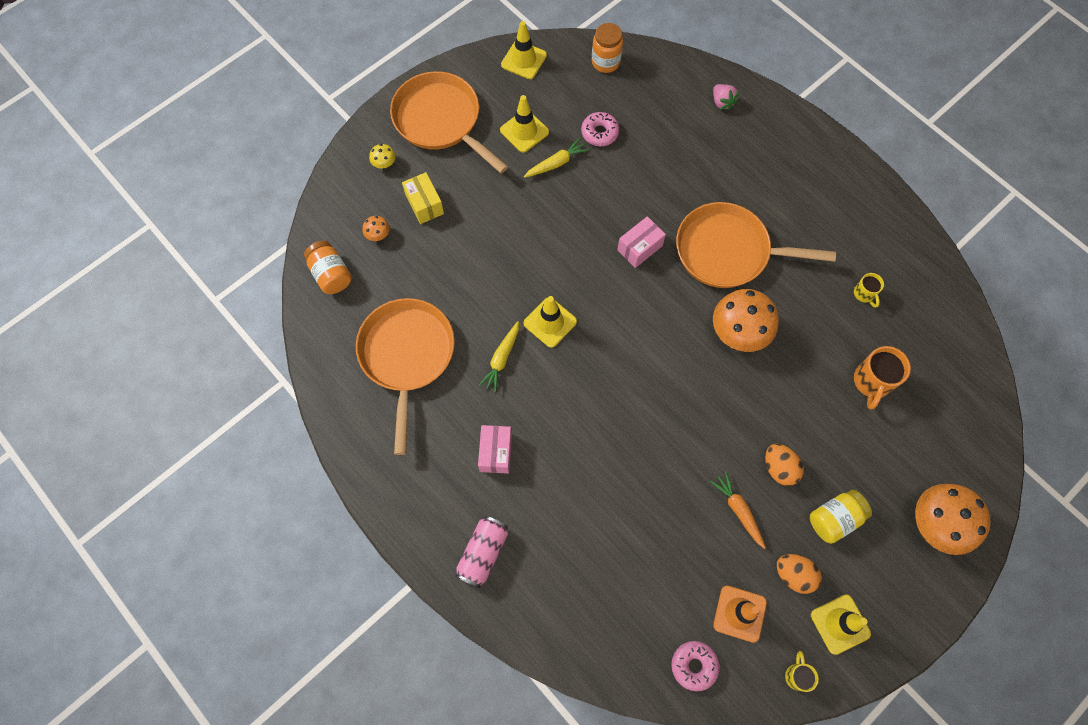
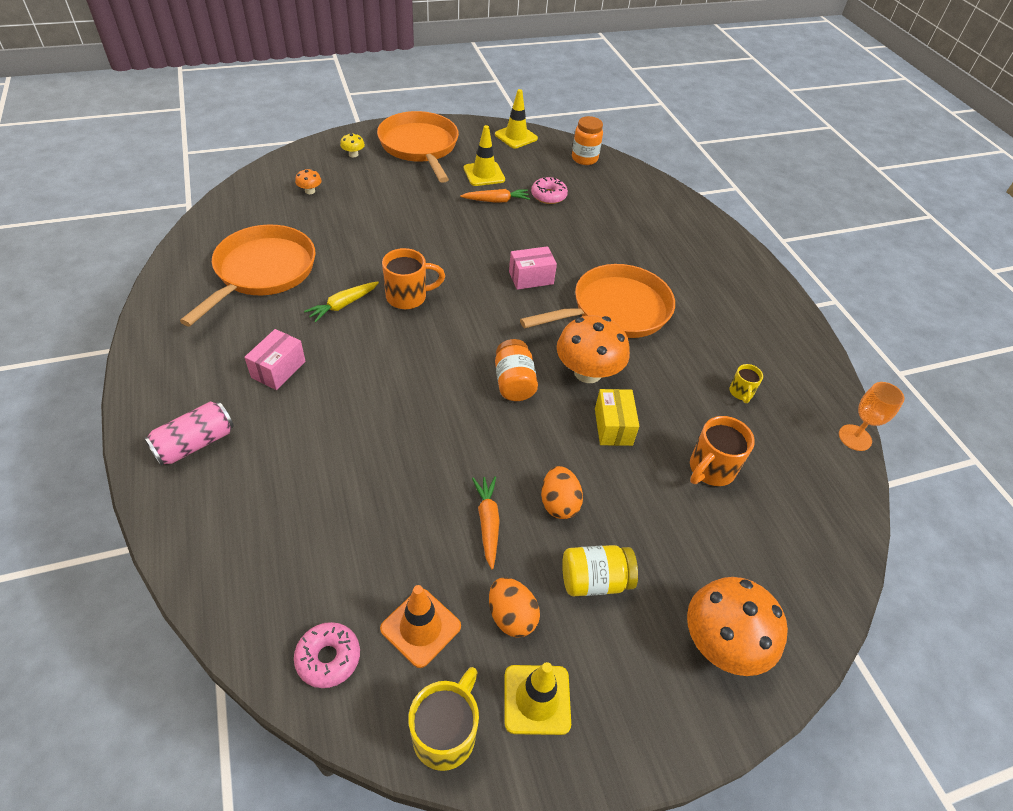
camera: 20 degrees right, 20 degrees down
orange jar [304,241,352,294] -> orange jar moved to [495,339,538,401]
yellow box [402,172,444,224] -> yellow box moved to [595,389,639,446]
yellow traffic cone [523,296,577,348] -> orange mug [382,248,445,309]
yellow carrot [524,138,589,178] -> orange carrot [460,189,530,203]
orange pan [676,202,836,288] -> orange pan turned 120 degrees clockwise [520,264,675,338]
pink strawberry [713,84,739,111] -> none
yellow mug [785,651,819,692] -> yellow mug [408,667,479,771], size x1.76
none -> orange goblet [839,382,904,451]

